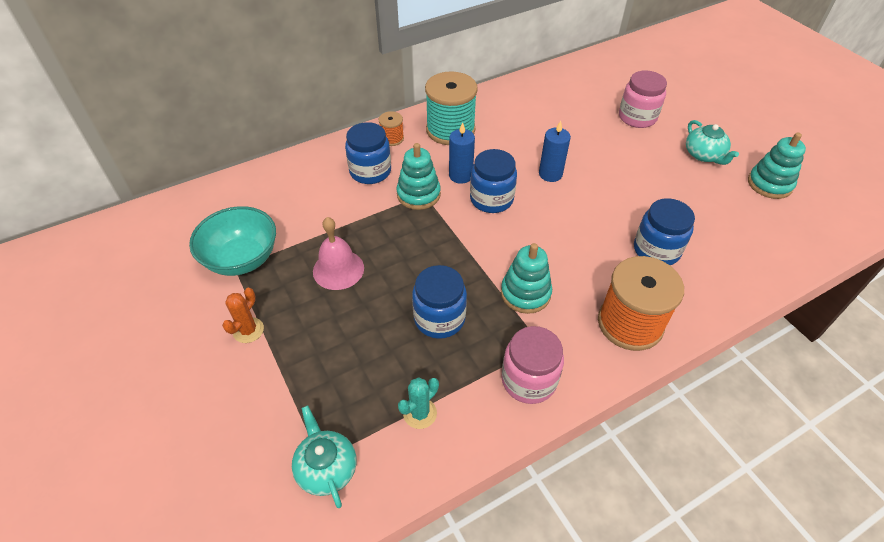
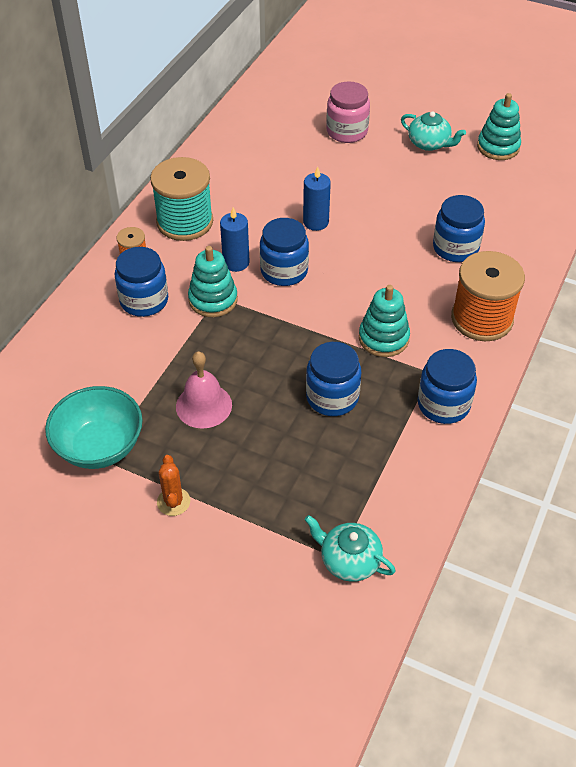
camera: 35 degrees left, 0 degrees up
turquoise cactus [398,377,439,429] -> none
pink jar [501,326,564,404] -> blue jar [418,349,477,424]

